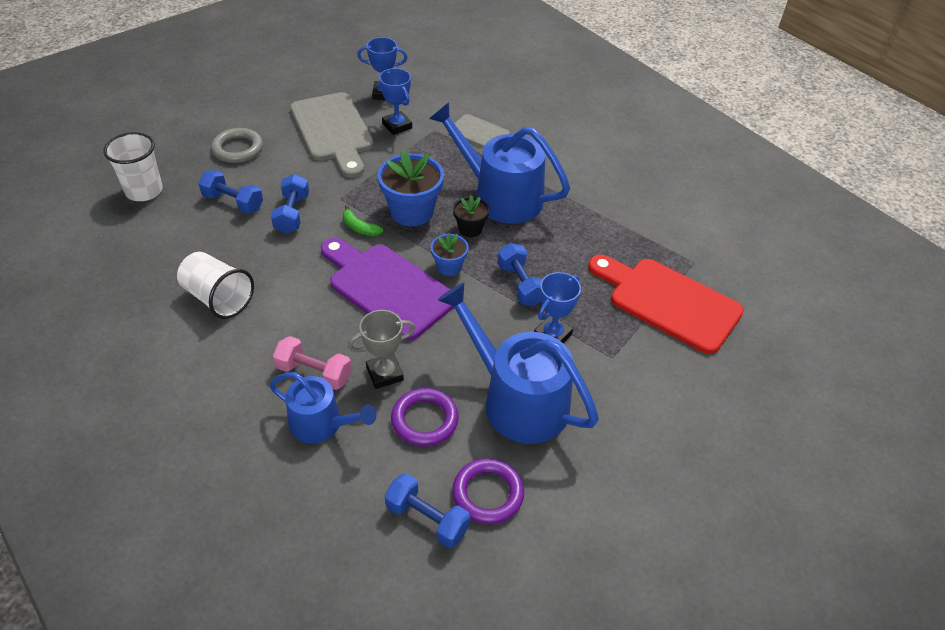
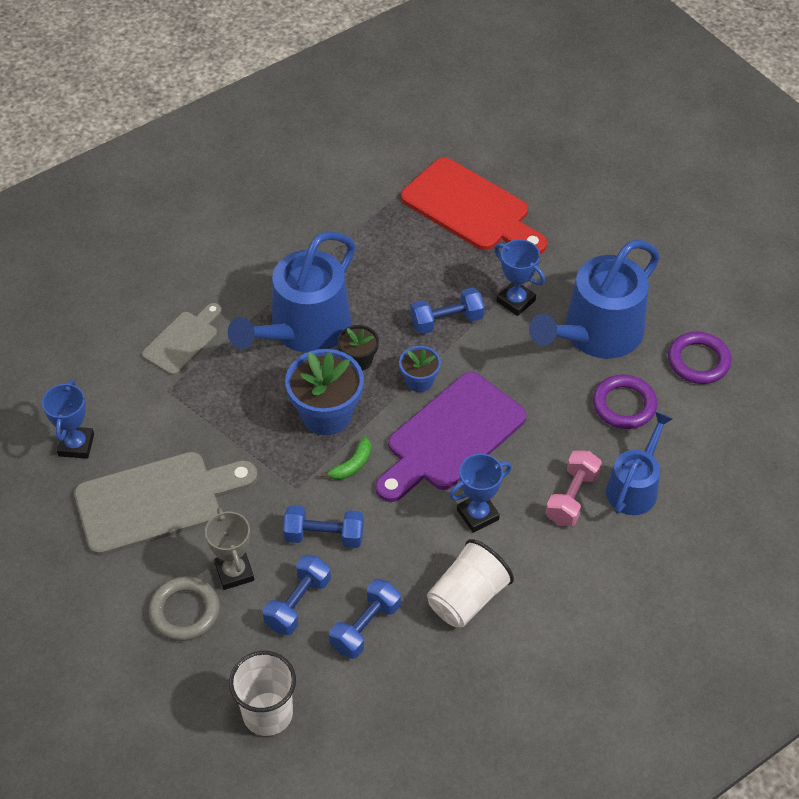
camera: 85 degrees left, 5 degrees up
grey trophy [348,310,415,389] -> grey trophy moved to [205,508,254,590]
blue trophy [379,68,412,135] -> blue trophy moved to [449,454,512,533]
blue dumbbell [385,473,470,548] -> blue dumbbell moved to [329,579,401,659]
red cutting board [588,255,744,354] -> red cutting board turned 90 degrees counterclockwise [401,157,547,254]

